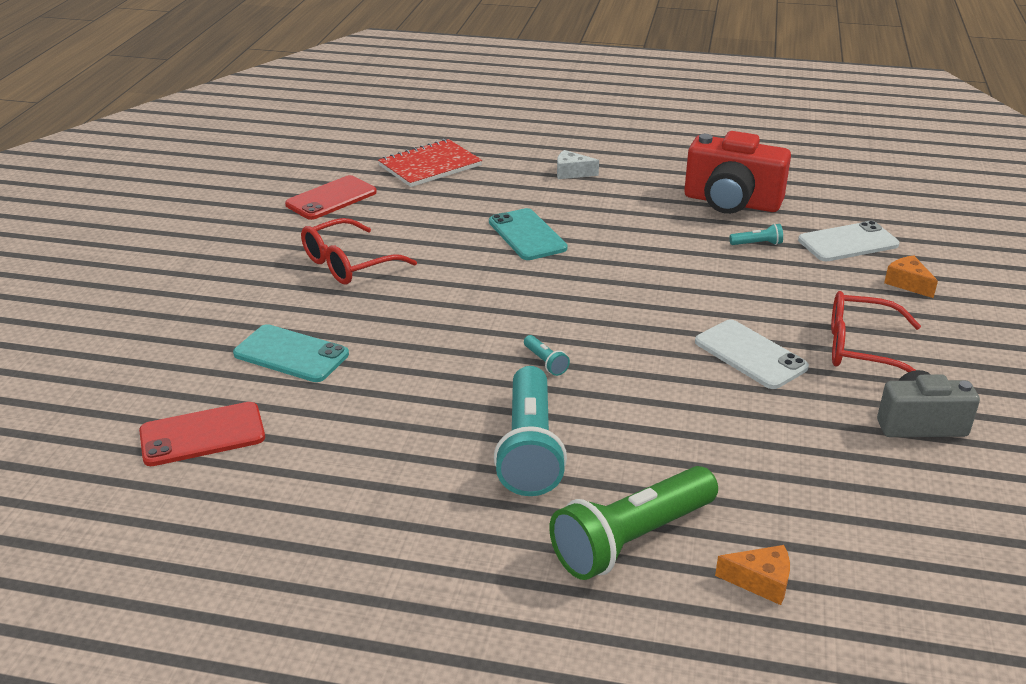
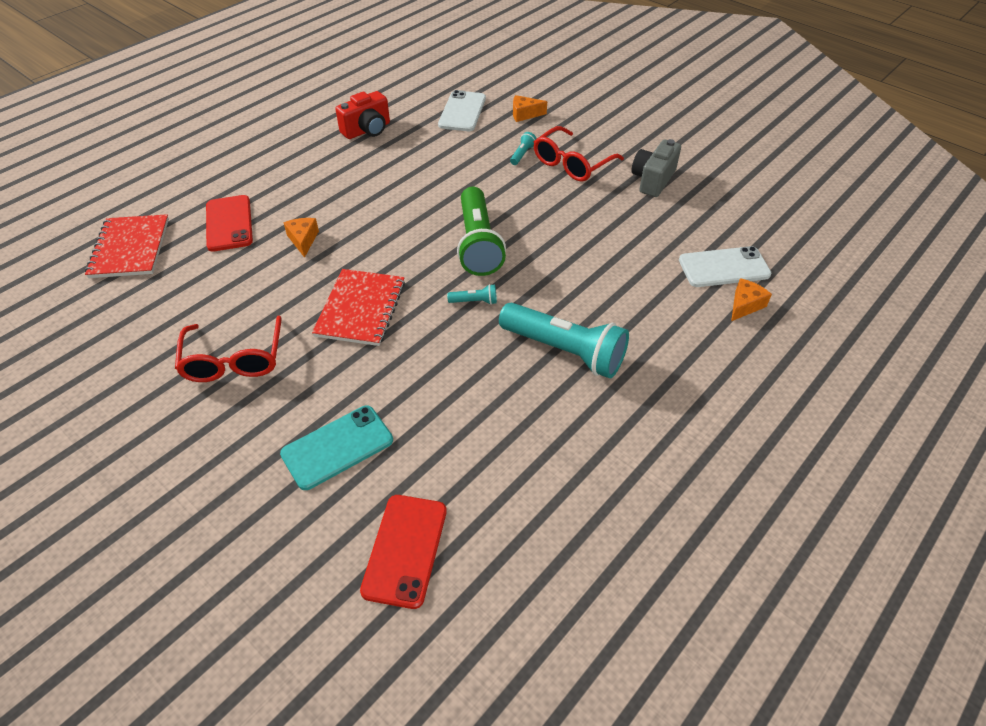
camera: 60 degrees left, 15 degrees up
red phone [285,175,377,220] -> red phone moved to [206,195,253,252]
turquoise phone [489,208,567,260] -> orange cheese [284,218,319,258]
green flashlight [549,466,718,580] -> green flashlight moved to [457,187,506,276]
white cheese [557,150,599,179] -> none
red camera [684,131,791,214] -> red camera [336,91,390,139], size x0.65
white phone [695,320,809,389] -> white phone moved to [679,246,771,287]
turquoise flashlight [730,224,783,245] -> turquoise flashlight moved to [510,132,537,165]
none -> red notebook [312,269,405,346]

